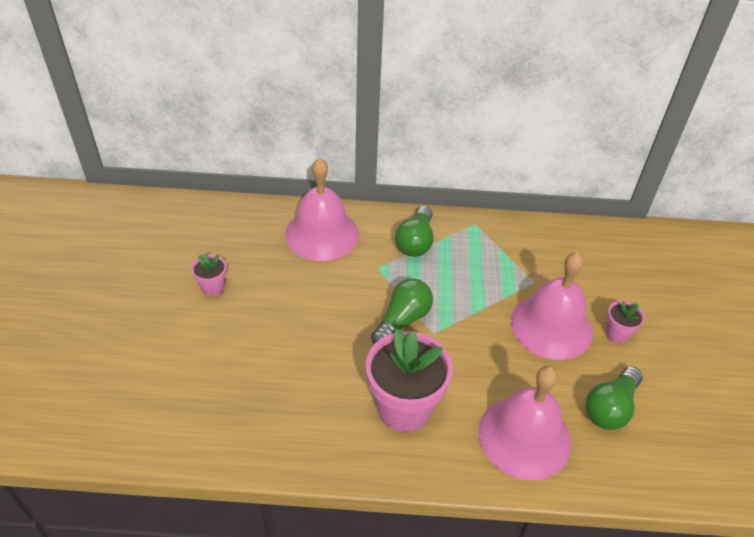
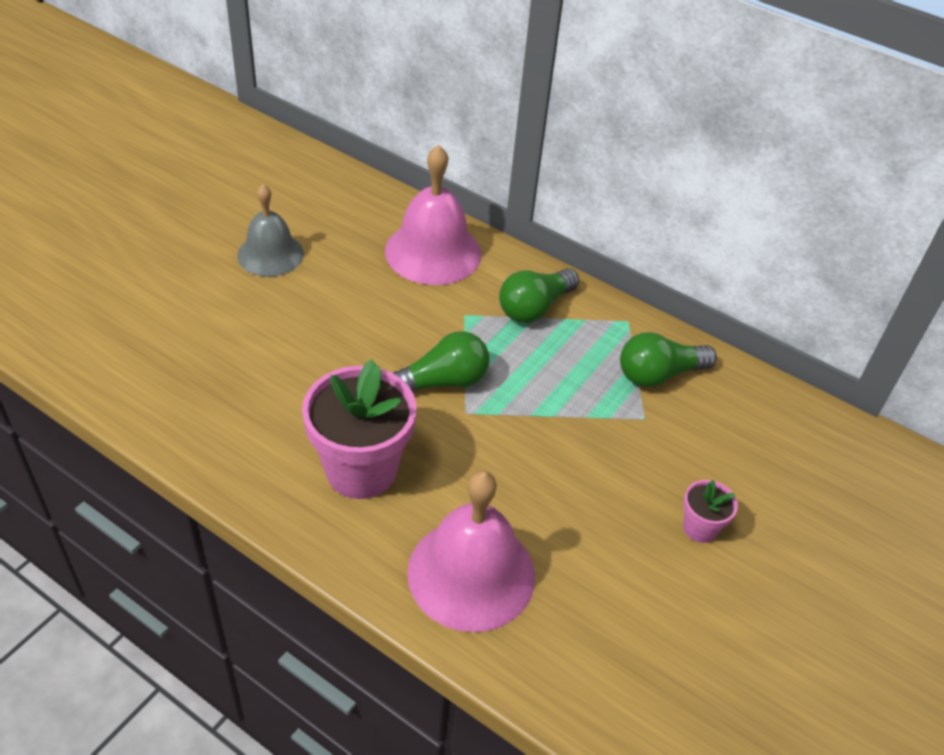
camera: 30 degrees right, 0 degrees up
pink flower pot [191,254,227,296] -> grey bell [237,184,304,277]
pink bell [511,252,593,360] -> none
green light bulb [585,366,643,430] -> green light bulb moved to [620,332,717,387]

